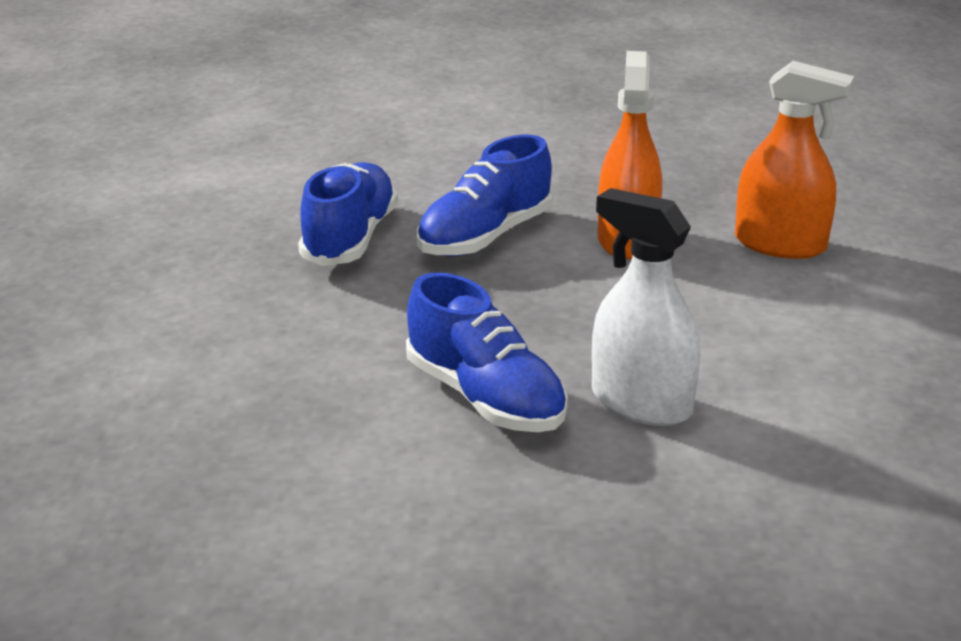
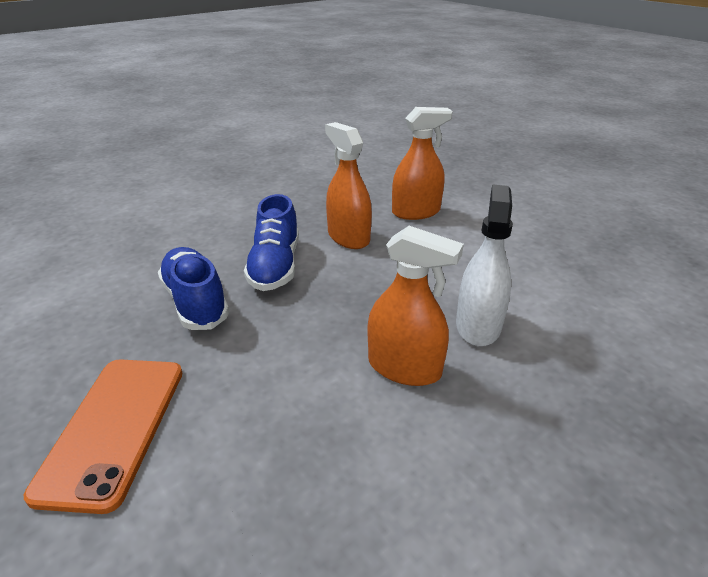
camera: 40 degrees left, 5 degrees up
blue shoe [406,273,568,432] -> orange spray bottle [368,226,464,386]
white spray bottle [592,188,700,426] -> white spray bottle turned 105 degrees clockwise [456,184,513,346]
none -> orange phone [24,360,182,514]

